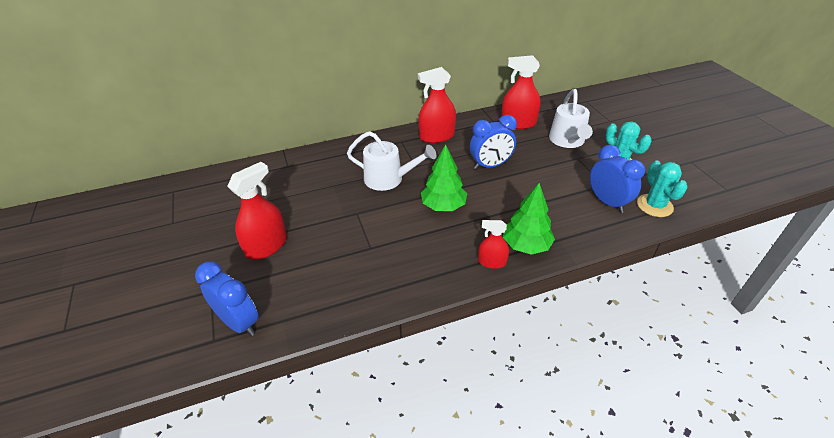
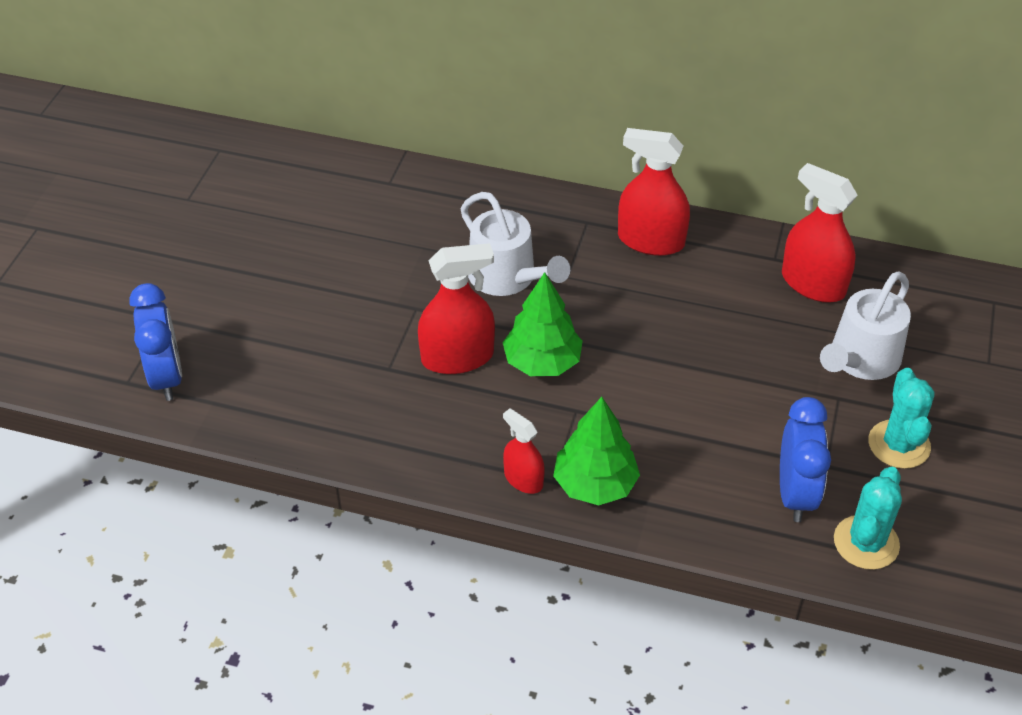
camera: 35 degrees right, 5 degrees up
red spray bottle [227,162,287,260] -> red spray bottle moved to [418,243,495,374]
blue clock [470,115,517,170] -> none

